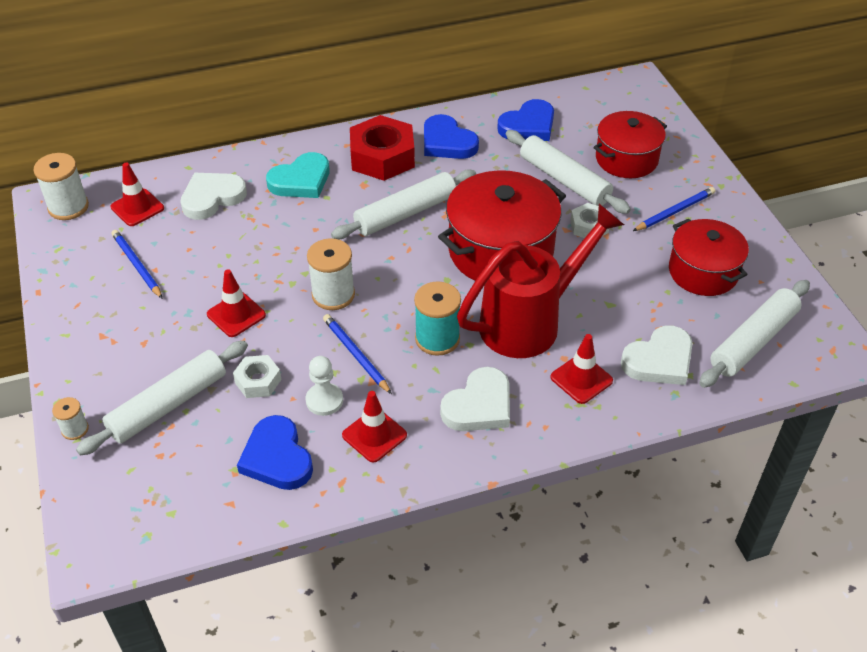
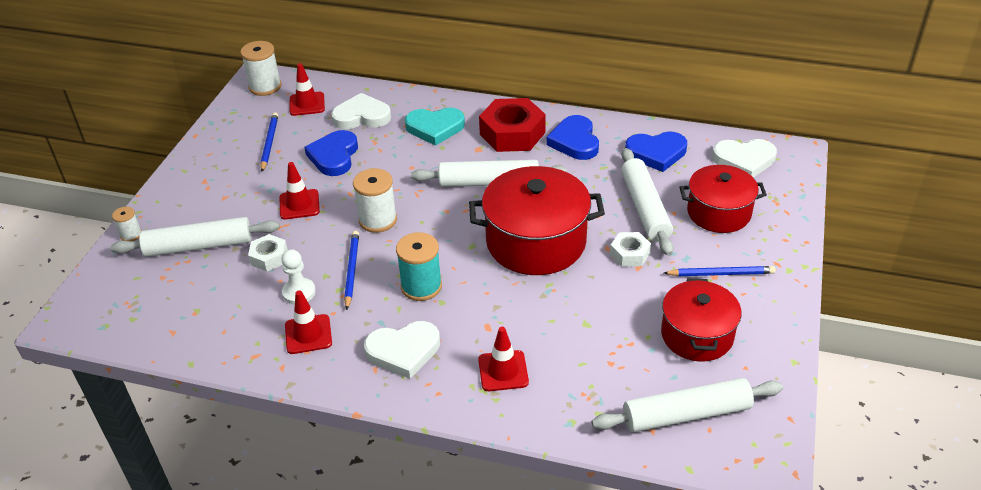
camera: 35 degrees right, 5 degrees down
blue heart [237,415,313,490] -> blue heart moved to [304,130,358,176]
red watering can [457,204,624,358] -> none
white heart [621,325,693,385] -> white heart moved to [712,139,777,178]

